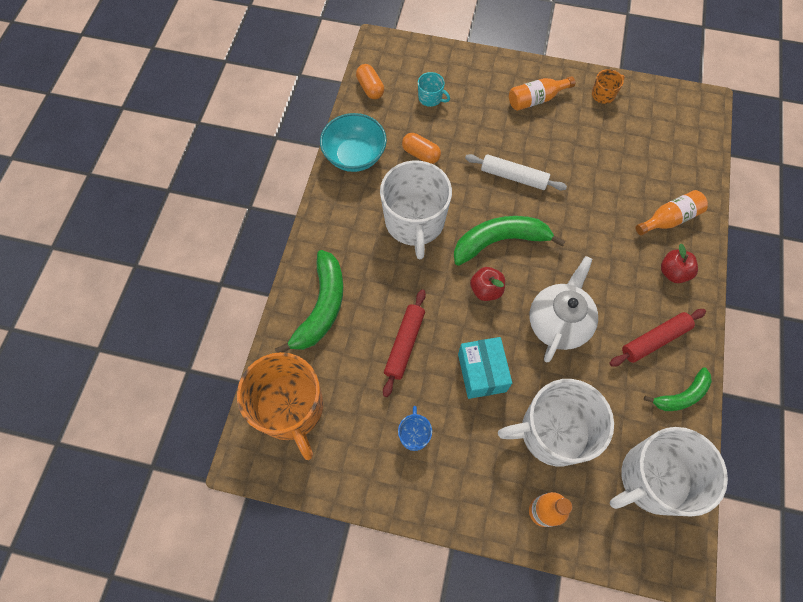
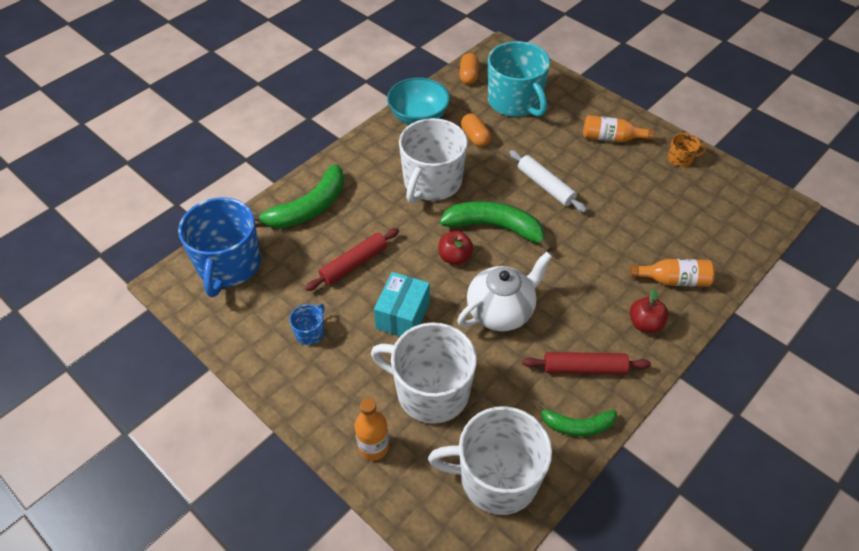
camera: 30 degrees right, 15 degrees down
orange mug [237,352,323,460] -> blue mug [178,197,261,297]
turquoise mug [418,72,450,107] -> turquoise mug [488,41,550,117], size x2.32

